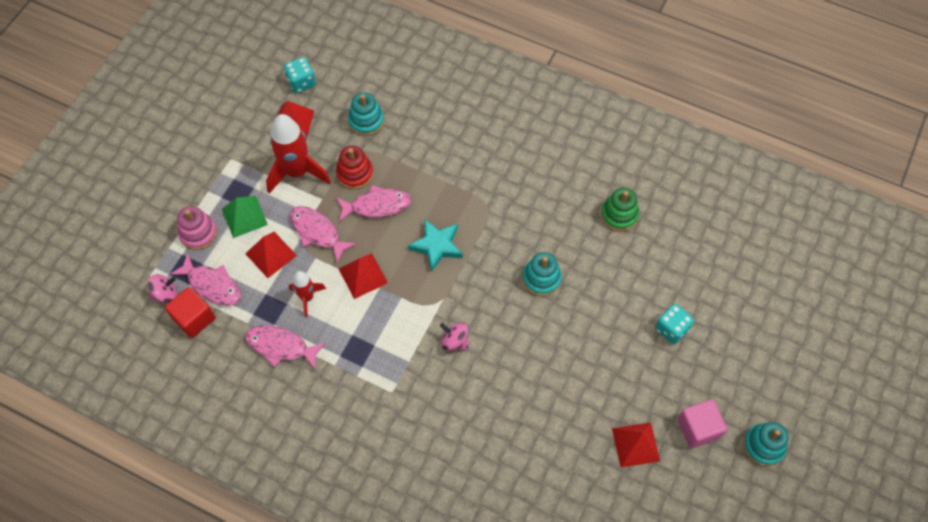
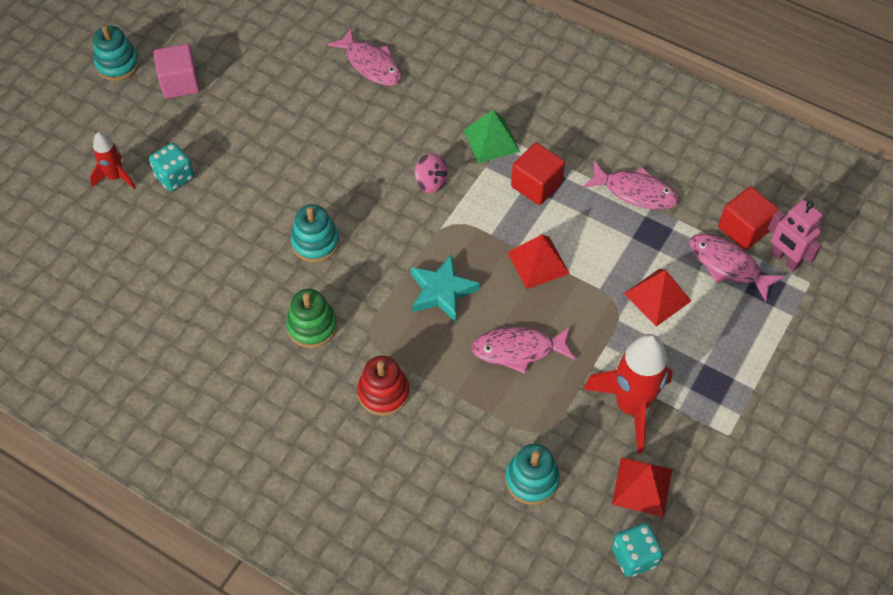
camera: 175 degrees left, 5 degrees down
pink spinning top [148,274,177,303] -> pink robot [768,200,823,272]
pink stacking toy [177,206,217,250] -> none
green pyramid [222,196,268,238] -> green pyramid moved to [464,110,520,163]
red rocket [289,271,326,317] -> red rocket moved to [90,132,136,189]
pink fish [290,206,356,263] -> pink fish moved to [327,28,402,86]
red stacking toy [336,145,373,189] -> red stacking toy moved to [357,356,409,416]
green stacking toy [601,188,639,231] -> green stacking toy moved to [286,289,337,348]
red pyramid [612,422,660,467] -> none
none -> red cube [511,143,565,205]

